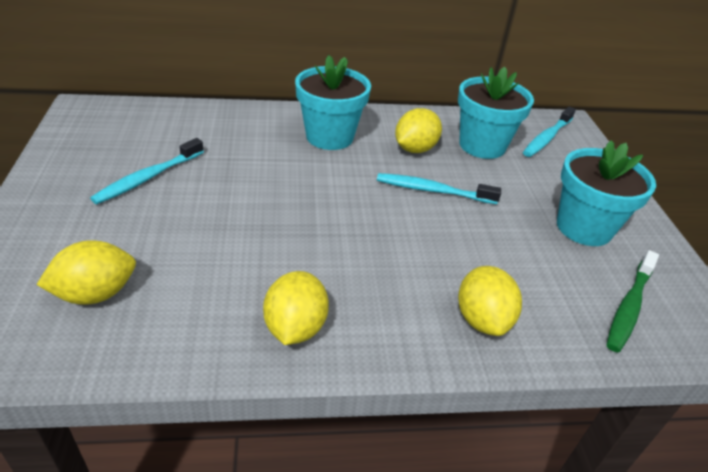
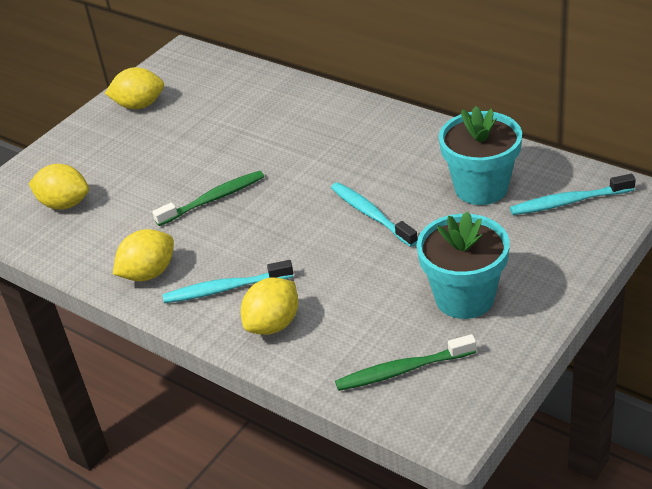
camera: 50 degrees right, 0 degrees up
turquoise toothbrush [90,138,204,204] -> turquoise toothbrush moved to [163,260,293,303]
turquoise flower pot [295,55,371,150] -> none
yellow lemon [395,108,442,153] -> yellow lemon moved to [105,67,164,109]
none -> green toothbrush [152,171,264,226]

